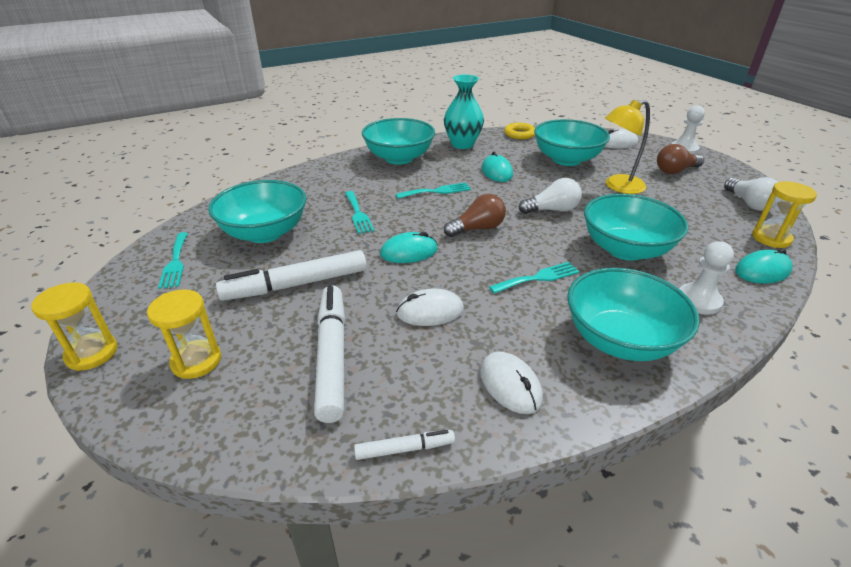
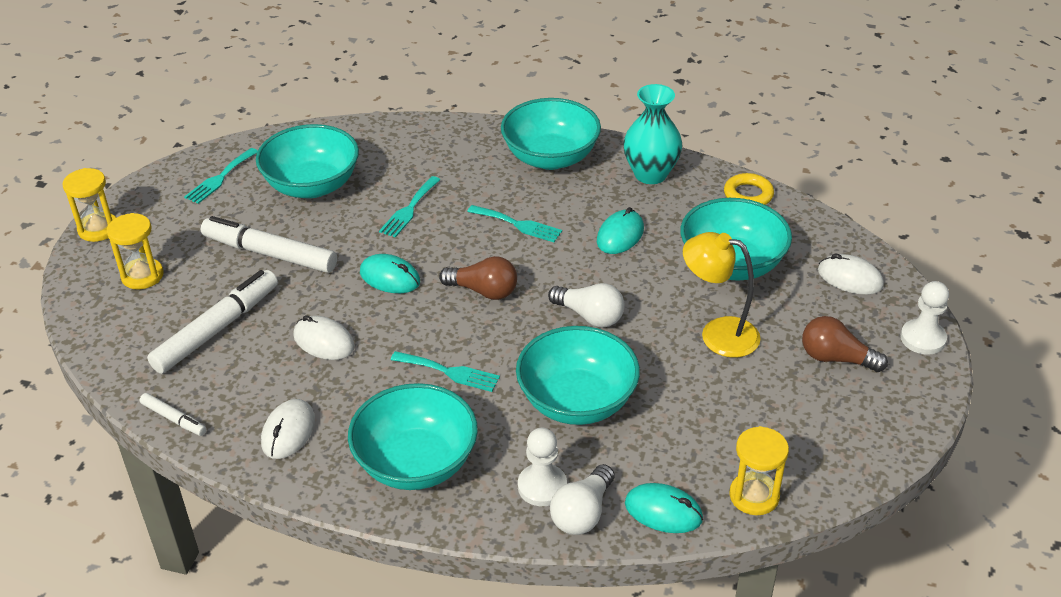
camera: 45 degrees right, 5 degrees up
white light bulb [724,177,778,211] -> white light bulb moved to [550,464,615,535]

